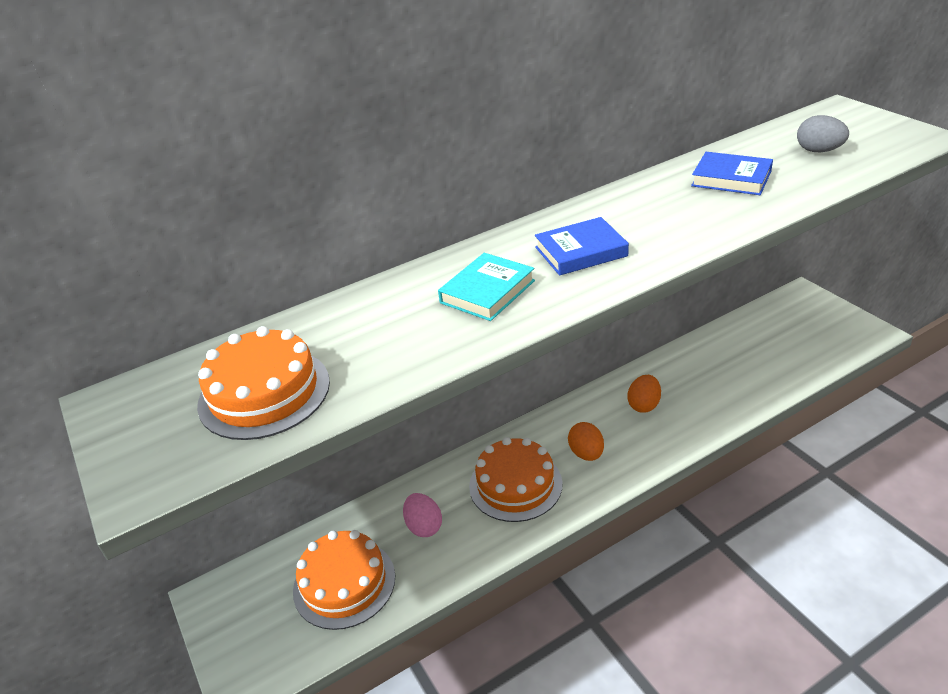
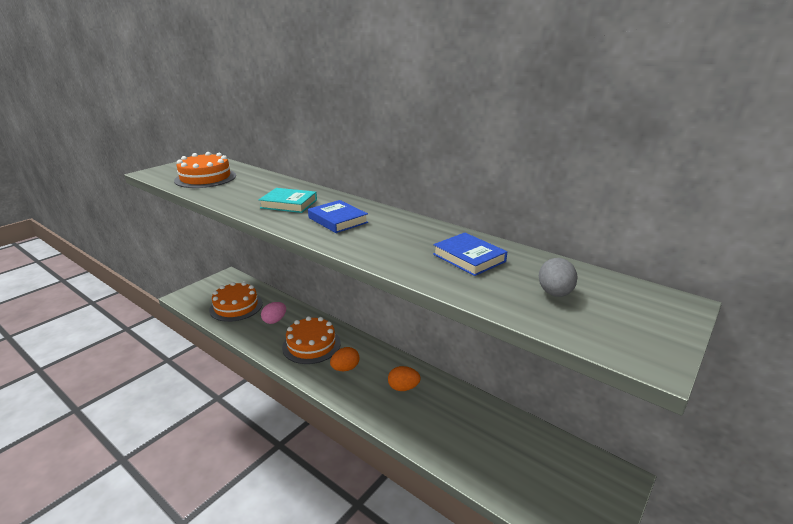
camera: 65 degrees right, 10 degrees down
blue book [691,152,773,195] -> blue book turned 45 degrees counterclockwise [433,233,507,276]

